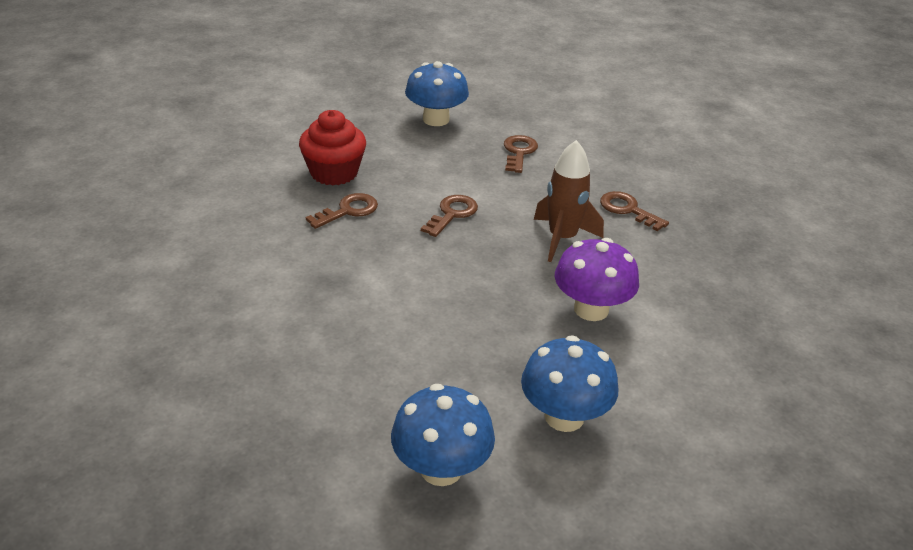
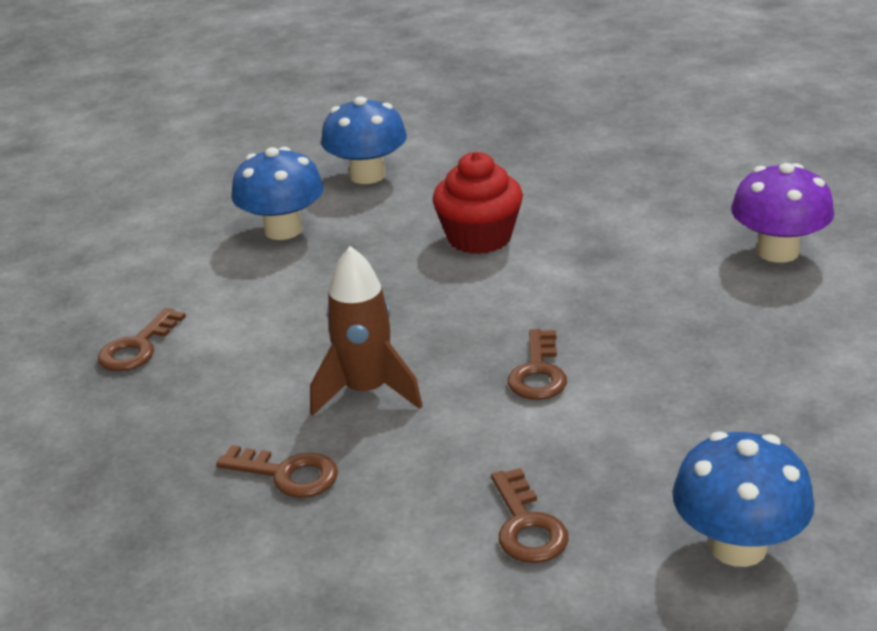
camera: 160 degrees right, 5 degrees down
red cupcake [299,110,366,186] -> red cupcake moved to [433,152,523,254]
brown key [306,193,378,229] -> brown key moved to [98,308,186,371]
purple mushroom [555,238,639,321] -> purple mushroom moved to [731,163,834,263]

